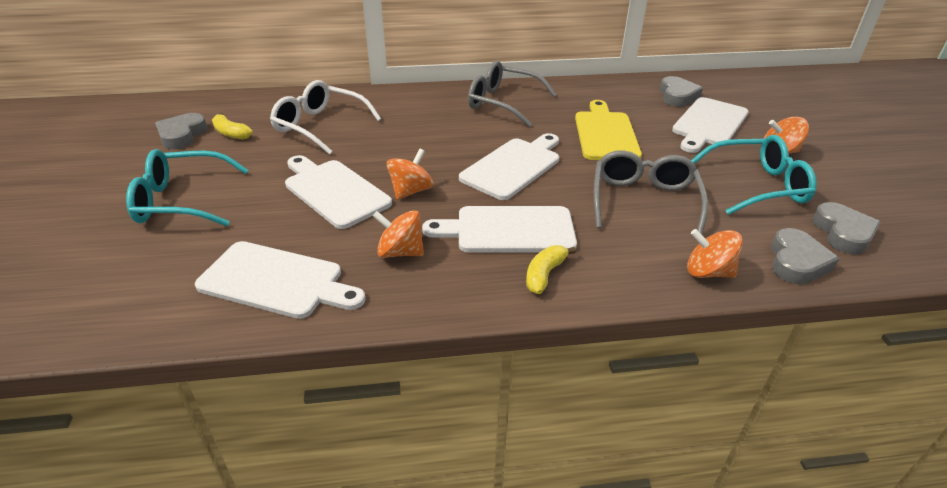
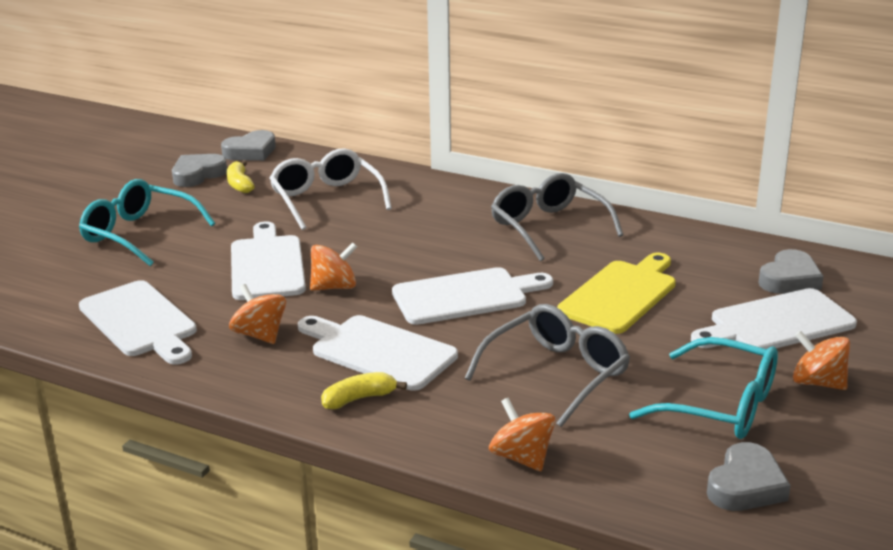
camera: 35 degrees right, 10 degrees down
grey heart [771,228,840,284] -> grey heart moved to [221,130,276,161]

